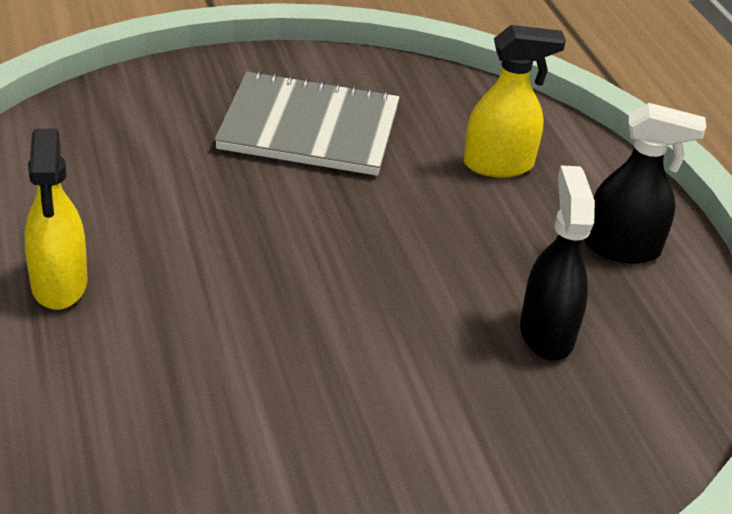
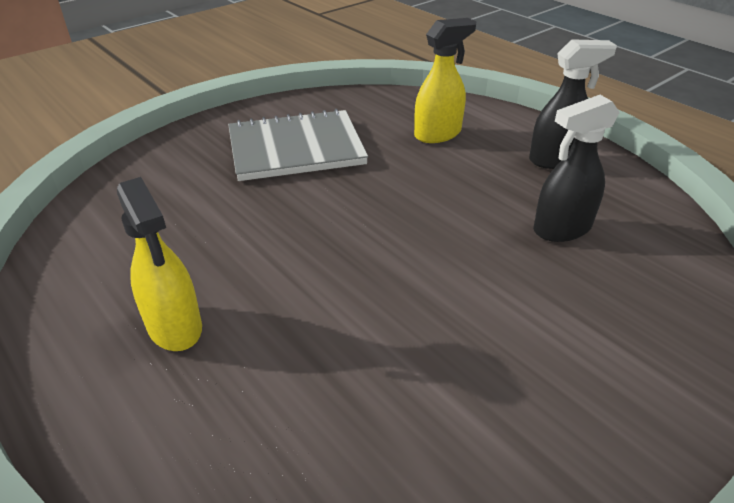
camera: 20 degrees left, 0 degrees up
black spray bottle [520,165,595,360] -> black spray bottle turned 90 degrees counterclockwise [533,95,620,242]

